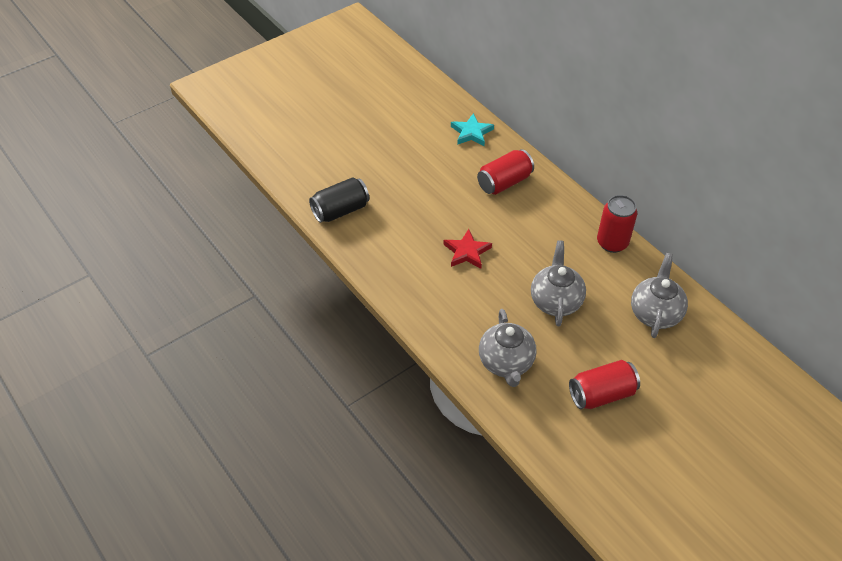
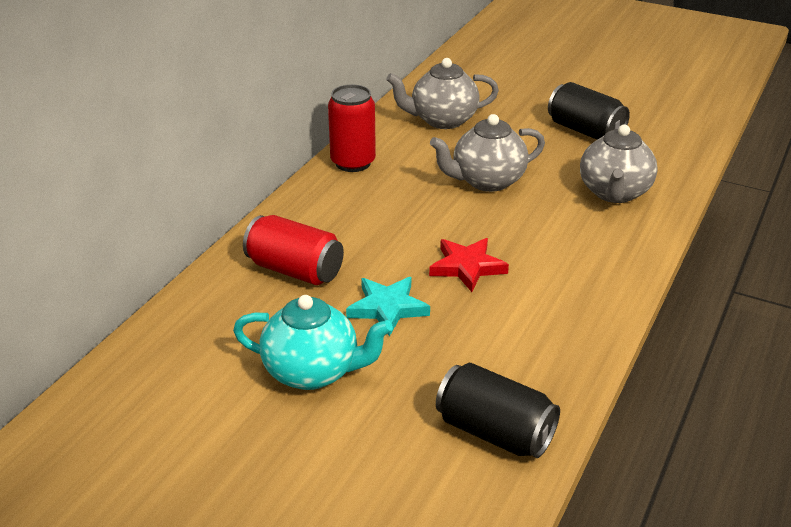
camera: 115 degrees left, 15 degrees down
turquoise star [451,113,494,146] -> turquoise star moved to [346,277,430,337]
grey teapot [479,309,537,387] -> grey teapot turned 135 degrees clockwise [580,124,658,203]
red can [569,360,640,409] -> black can [548,82,630,140]
none -> turquoise teapot [233,295,393,390]

